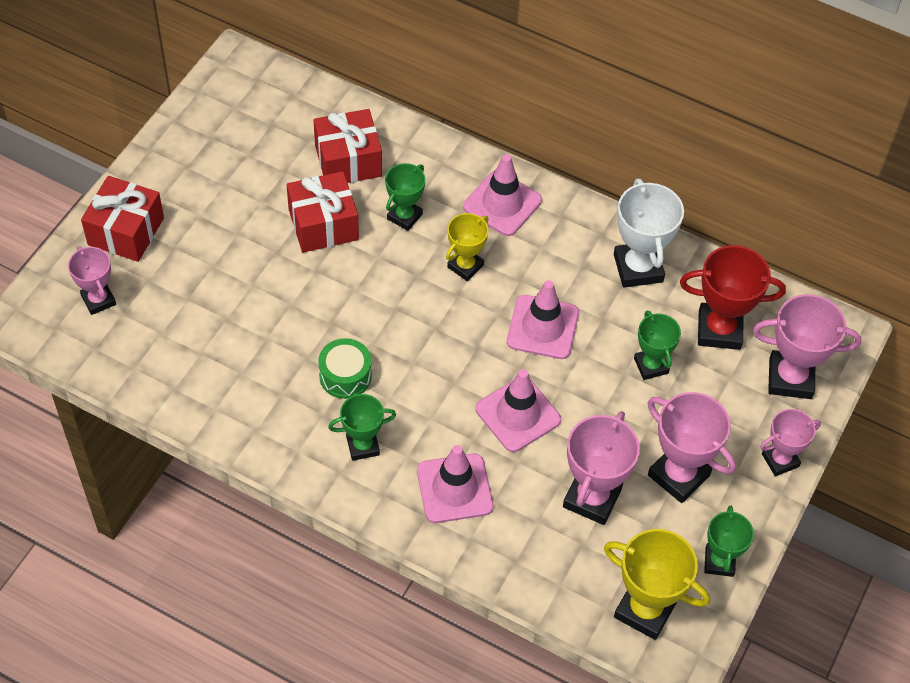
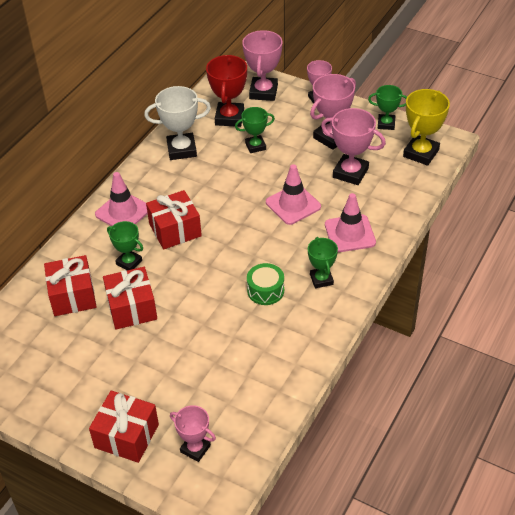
camera: 85 degrees left, 10 degrees down
pink trophy [68,246,116,315] -> pink trophy turned 60 degrees clockwise [170,405,216,462]
yellow trophy [446,213,489,281] -> red gift [146,190,202,249]
pink traffic cone [507,280,579,359] -> none

